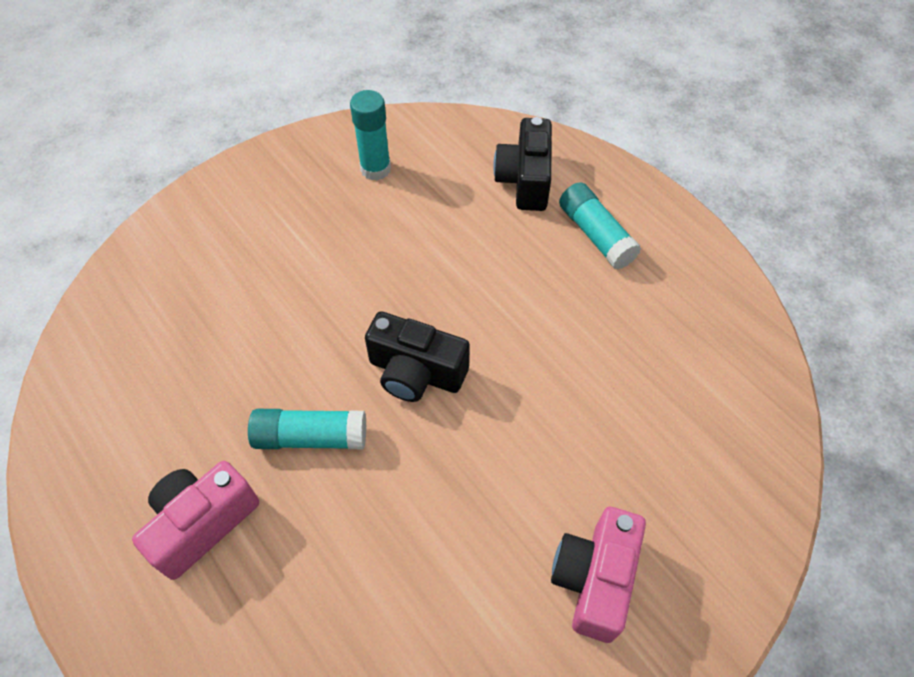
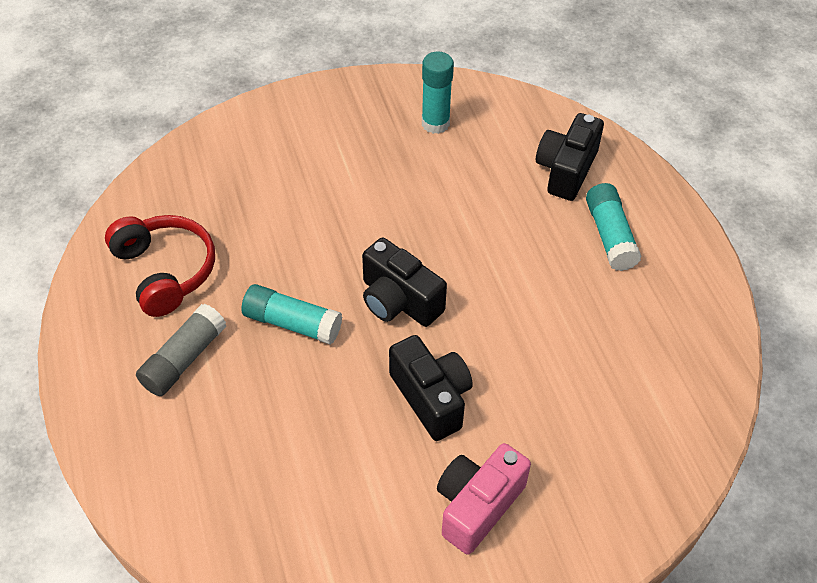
camera: 20 degrees right, 5 degrees down
pink camera [132,461,259,580] -> grey glue stick [136,304,226,396]
none -> red headphones [105,215,215,317]
none -> black camera [389,335,473,441]

